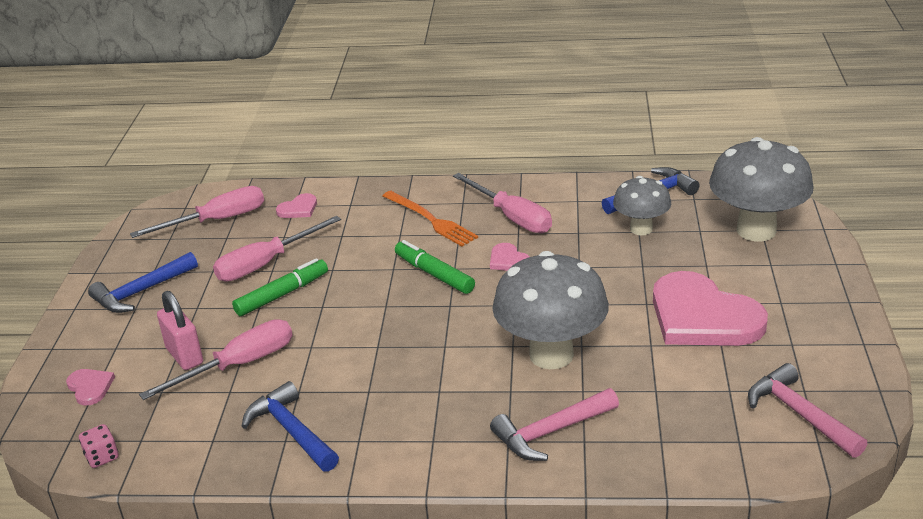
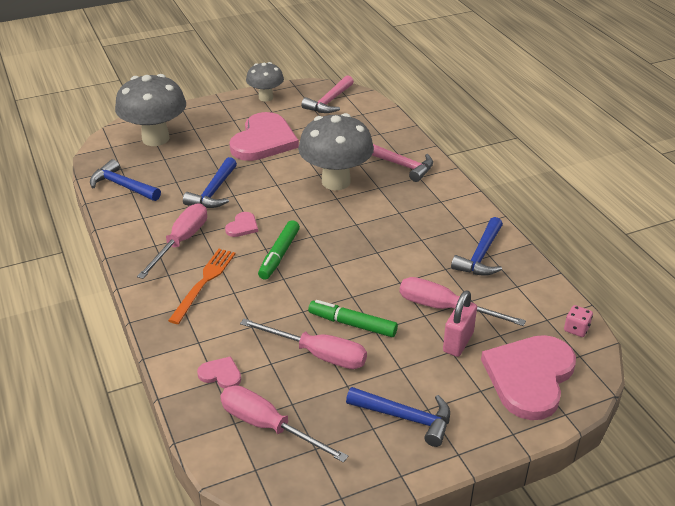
camera: 120 degrees left, 5 degrees up
pink heart [66,369,115,406] -> pink heart [481,335,576,420], size x2.36
grey mushroom [613,176,671,236] -> grey mushroom moved to [246,62,284,102]
none -> blue hammer [183,157,237,208]

